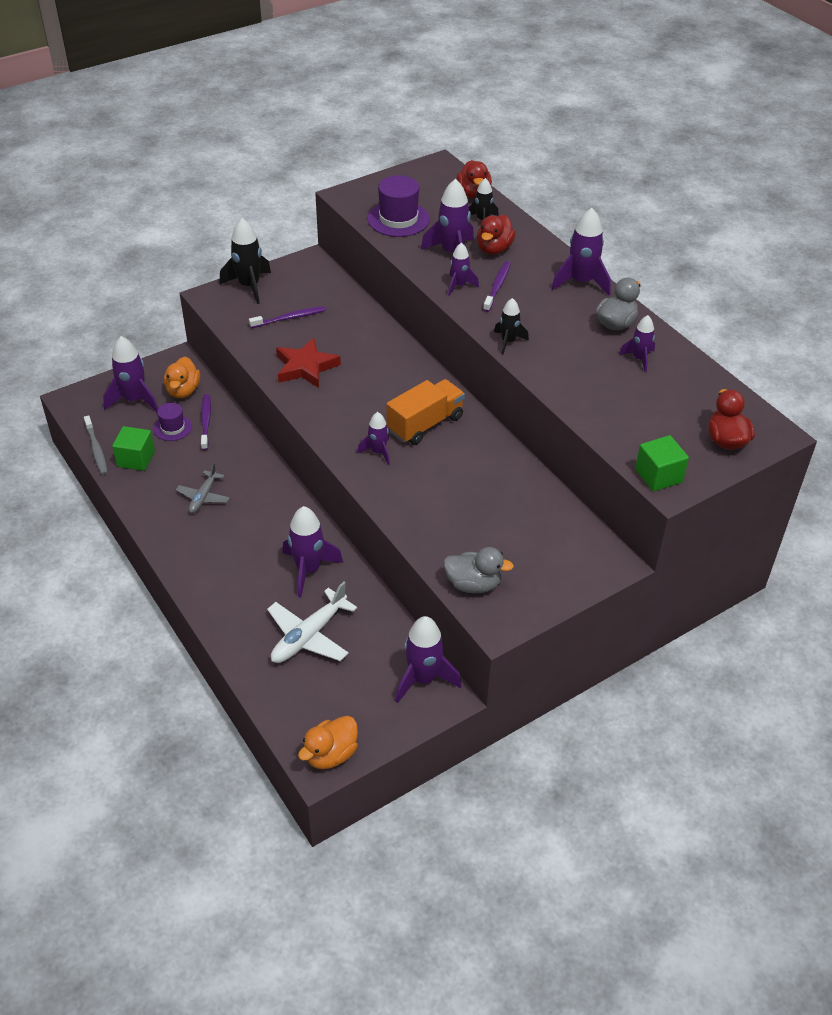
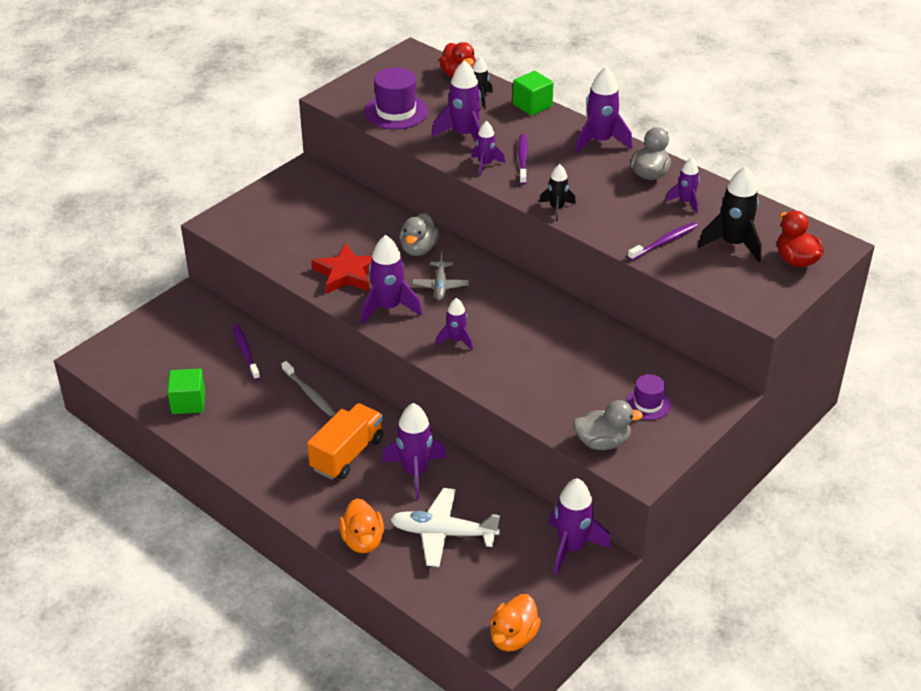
camera: 15 degrees left, 5 degrees down
grey toothbrush [84,415,108,475] -> grey toothbrush moved to [282,361,335,417]
purple rocket [103,336,158,412] -> purple rocket moved to [361,235,422,324]
purple hat [153,403,192,441] -> purple hat moved to [625,374,671,420]
orange duck [164,357,200,398] -> orange duck moved to [339,498,384,553]
grey plane [176,463,230,513] -> grey plane moved to [412,251,469,301]
black rocket [220,218,271,304] -> black rocket moved to [698,166,762,262]
purple toothbrush [249,306,326,328] -> purple toothbrush moved to [628,222,698,260]
white plane [267,582,357,663] -> white plane turned 75 degrees clockwise [390,488,500,567]
orange truck [386,379,465,445] -> orange truck moved to [307,403,383,480]
red duck [477,215,516,255] -> none
green cube [635,435,689,492] -> green cube moved to [513,71,554,116]
none -> grey duck [400,213,439,256]

